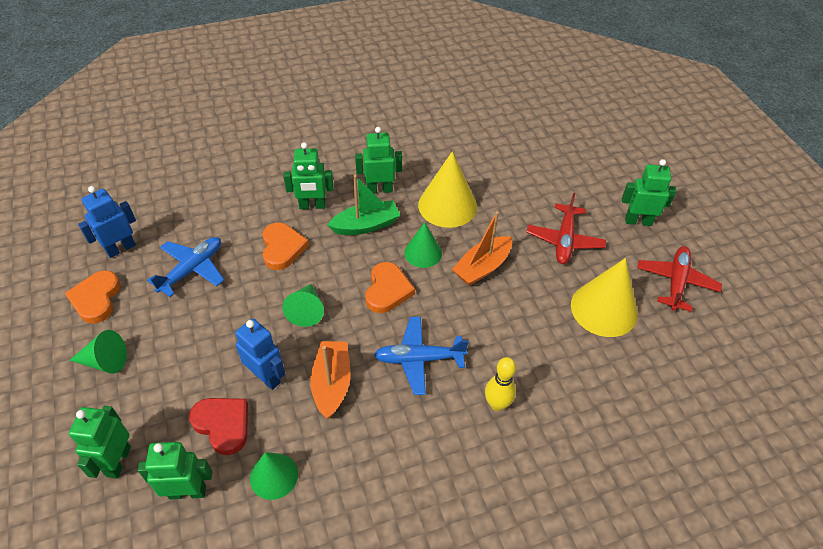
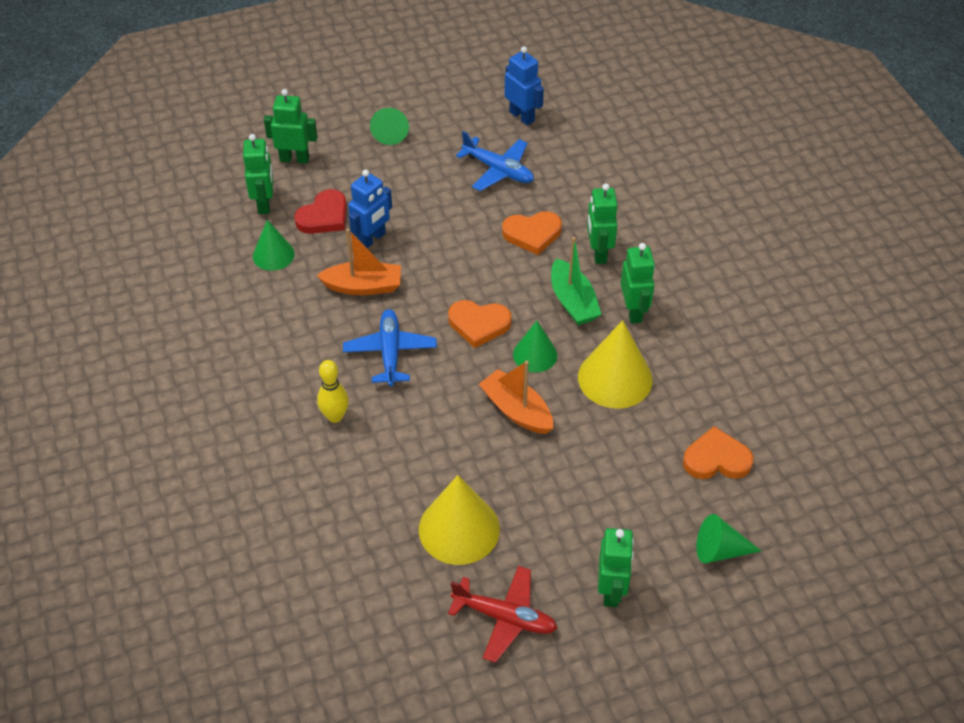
camera: 90 degrees right, 0 degrees up
orange heart [65,270,121,324] -> orange heart moved to [683,426,753,479]
green cone [282,284,324,327] -> green cone moved to [696,514,761,563]
red plane [527,193,606,264] -> none

